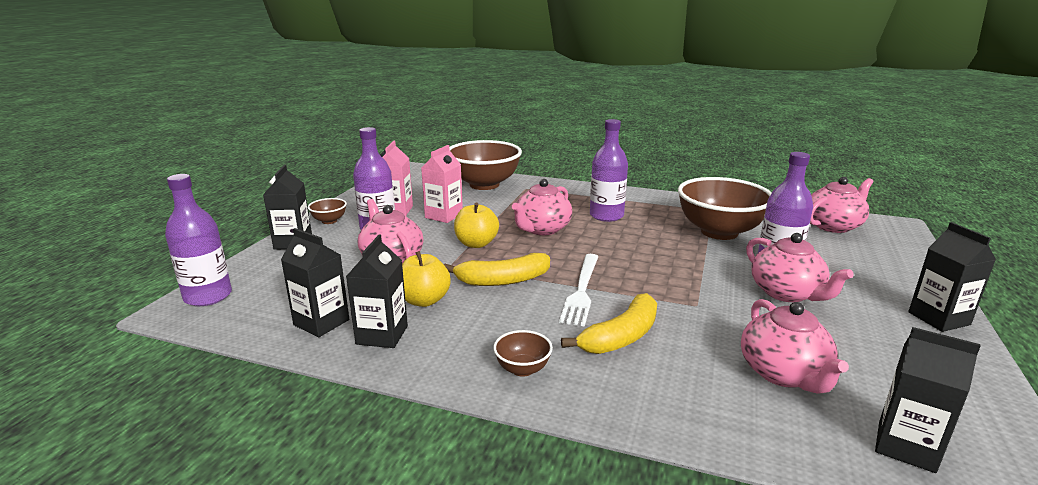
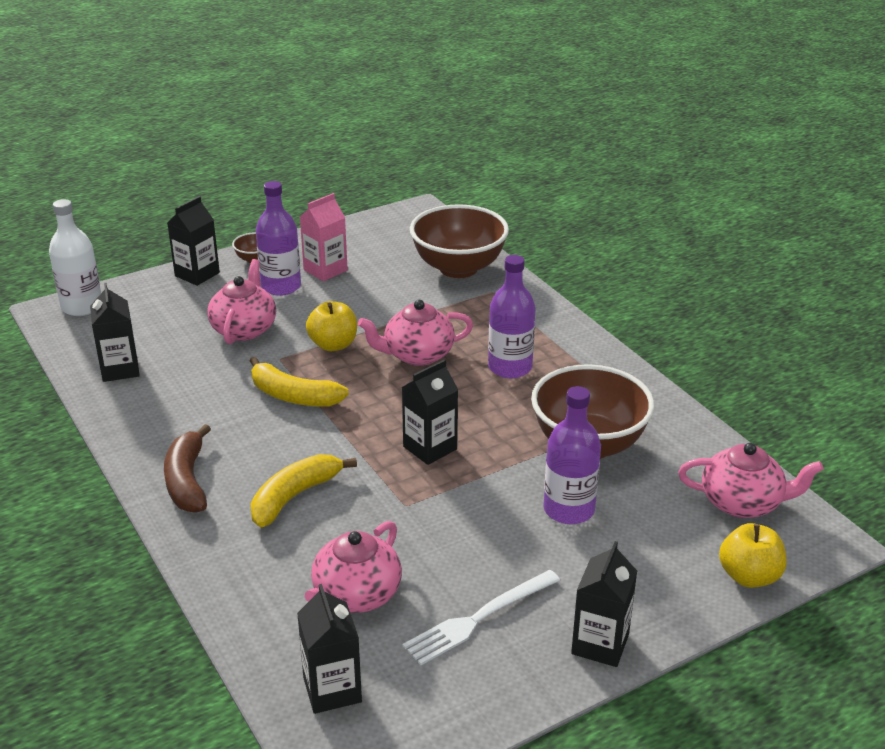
camera: 40 degrees right, 10 degrees up
purple bottle [165,174,232,306] -> white bottle [49,199,101,316]
black carton [346,235,408,348] -> black carton moved to [402,359,458,465]
yellow apple [402,251,451,307] -> yellow apple moved to [719,523,787,588]
pink carton [421,145,463,223] -> none
brown bowl [493,330,553,377] -> brown banana [164,424,211,513]
white fork [559,254,599,327] -> white fork moved to [403,570,560,665]
yellow banana [561,293,657,354] -> yellow banana turned 135 degrees clockwise [251,454,357,527]
pink teapot [746,233,854,302] -> none

